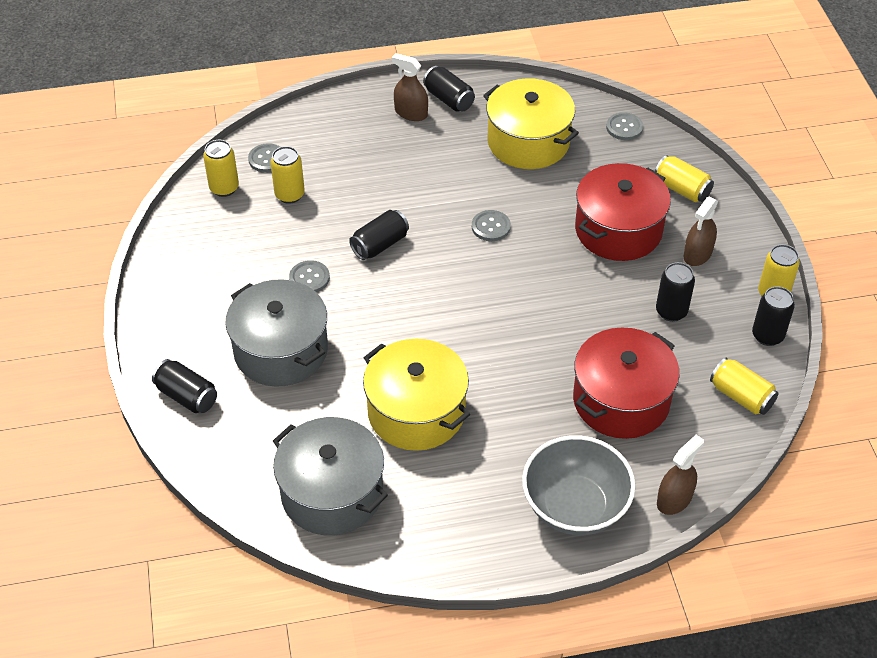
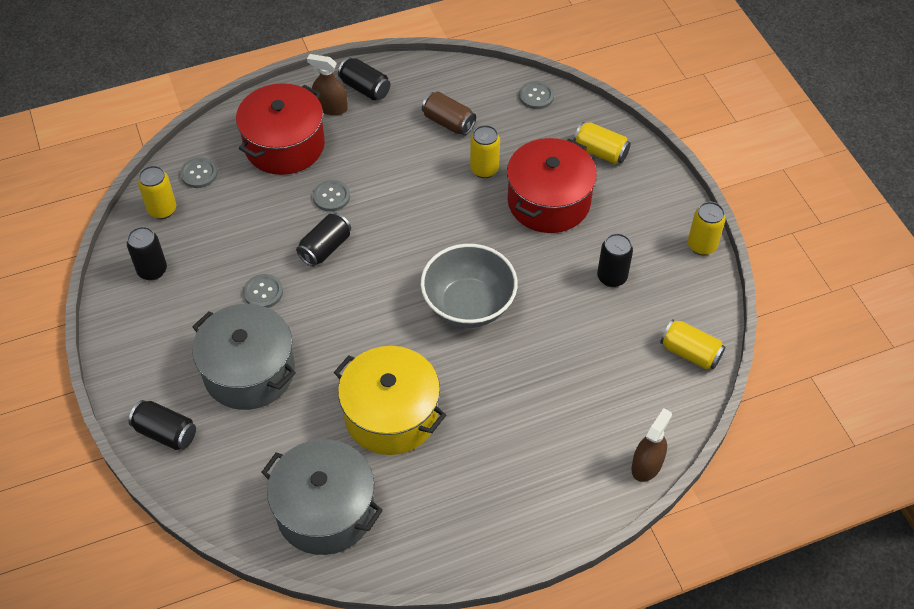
camera: 10 degrees left, 5 degrees up
yellow can [270,146,305,204] -> yellow can moved to [470,125,500,178]
grey button [472,210,511,241] -> grey button moved to [313,180,350,211]
yellow pot [483,78,579,169] -> brown can [422,92,476,135]
grey bowl [522,435,636,535] -> grey bowl moved to [421,244,518,328]
red pot [573,328,679,439] -> red pot moved to [236,83,325,175]
brown spray bottle [684,197,718,266] -> none
black can [752,286,795,346] -> black can moved to [127,227,167,281]

